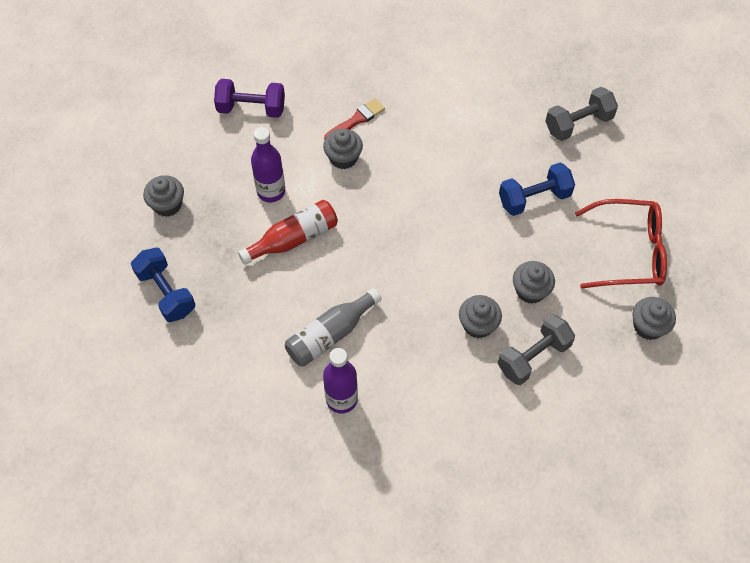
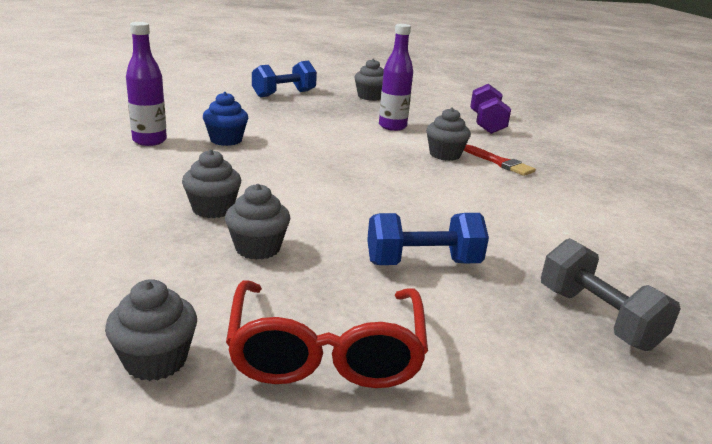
camera: 85 degrees right, 35 degrees down
red bottle [238,200,338,265] -> none
grey bottle [285,288,382,367] -> blue cupcake [203,92,248,146]
grey dumbbell [497,314,575,385] -> none
blue dumbbell [499,163,575,216] -> blue dumbbell turned 75 degrees counterclockwise [367,213,489,265]

